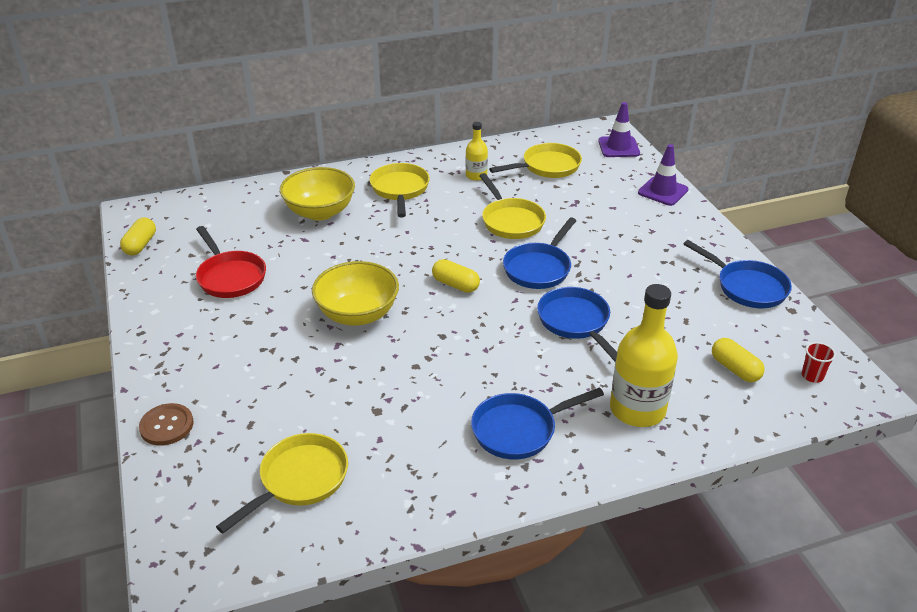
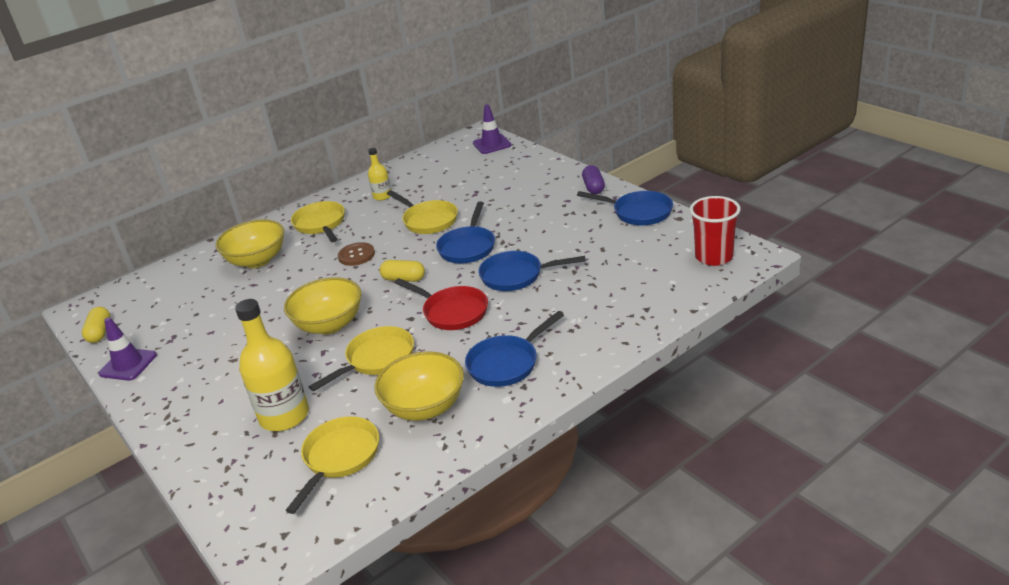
camera: 15 degrees left, 5 degrees down
brown button [139,403,193,445] -> brown button moved to [338,242,375,266]
red pan [196,226,266,298] -> red pan moved to [394,278,488,330]
yellow pan [489,143,582,178] -> yellow pan moved to [309,326,414,391]
blue pan [537,287,617,362] -> blue pan turned 45 degrees counterclockwise [478,251,586,291]
yellow bottle [610,284,678,427] -> yellow bottle moved to [235,299,309,431]
purple traffic cone [638,144,688,206] -> purple traffic cone moved to [99,317,157,381]
yellow capsule [712,338,765,382] -> none
red cup [802,342,836,383] -> red cup [690,196,741,266], size x2.08
none -> yellow bowl [374,351,464,421]
none -> purple capsule [582,165,605,194]

